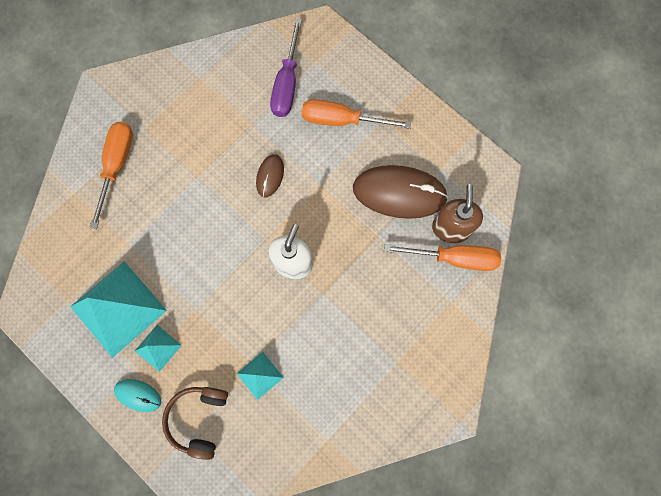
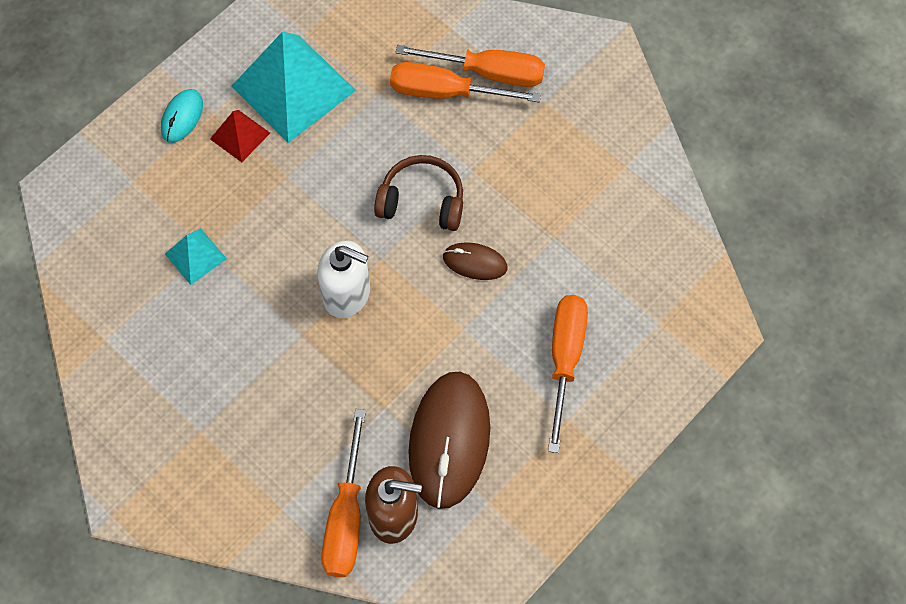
camera: 90 degrees right, 10 degrees down
turquoise pyramid [135,325,182,372] -> red pyramid [210,110,270,162]
brown headphones [162,387,228,460] -> brown headphones moved to [374,155,463,231]
purple screwdriver [270,18,302,117] -> none
none -> orange screwdriver [390,62,541,102]

